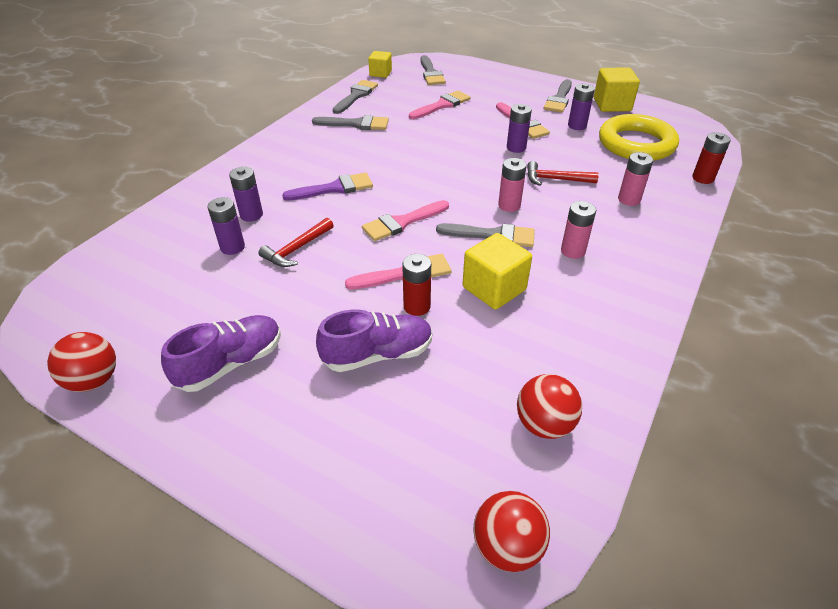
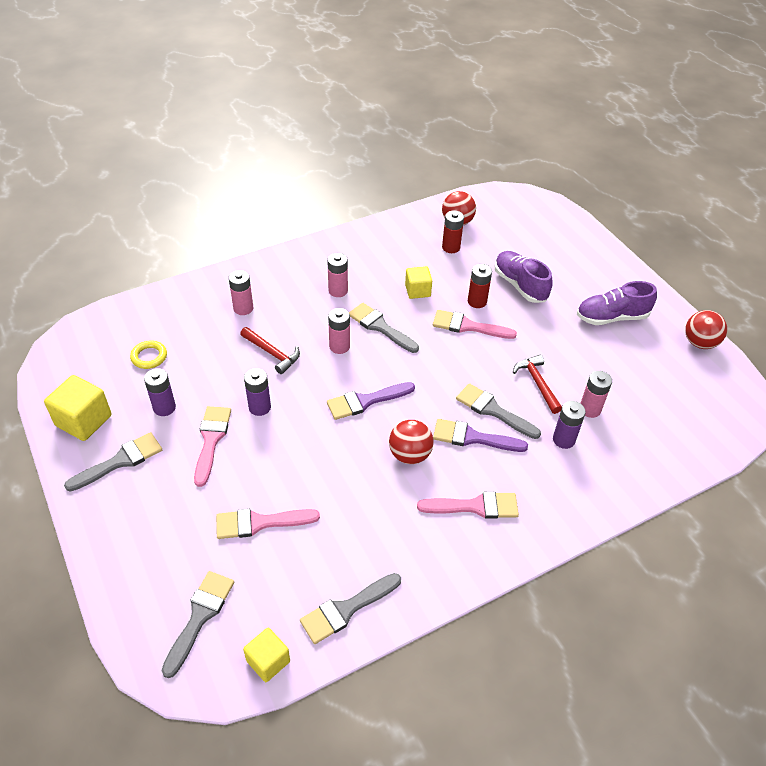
camera: 150 degrees left, 5 degrees up
purple battery [207,197,245,255] -> pink battery [580,371,612,418]
red hammer [258,218,334,267] -> red hammer turned 90 degrees counterclockwise [513,355,562,414]
grey brush [312,115,389,130] -> grey brush moved to [456,383,541,439]
purple shoe [316,309,433,372] -> purple shoe turned 45 degrees clockwise [495,251,553,303]
pink brush [362,200,449,241] -> pink brush moved to [417,491,519,519]
yellow cube [463,233,532,309] -> yellow cube [405,266,432,299], size x0.64
red ball [473,491,550,572] -> red ball moved to [389,420,434,464]
yellow ring [599,114,679,161] -> yellow ring [130,341,167,369], size x0.43
red battery [692,132,731,184] -> red battery moved to [442,210,464,253]
none -> purple brush [327,382,415,420]

